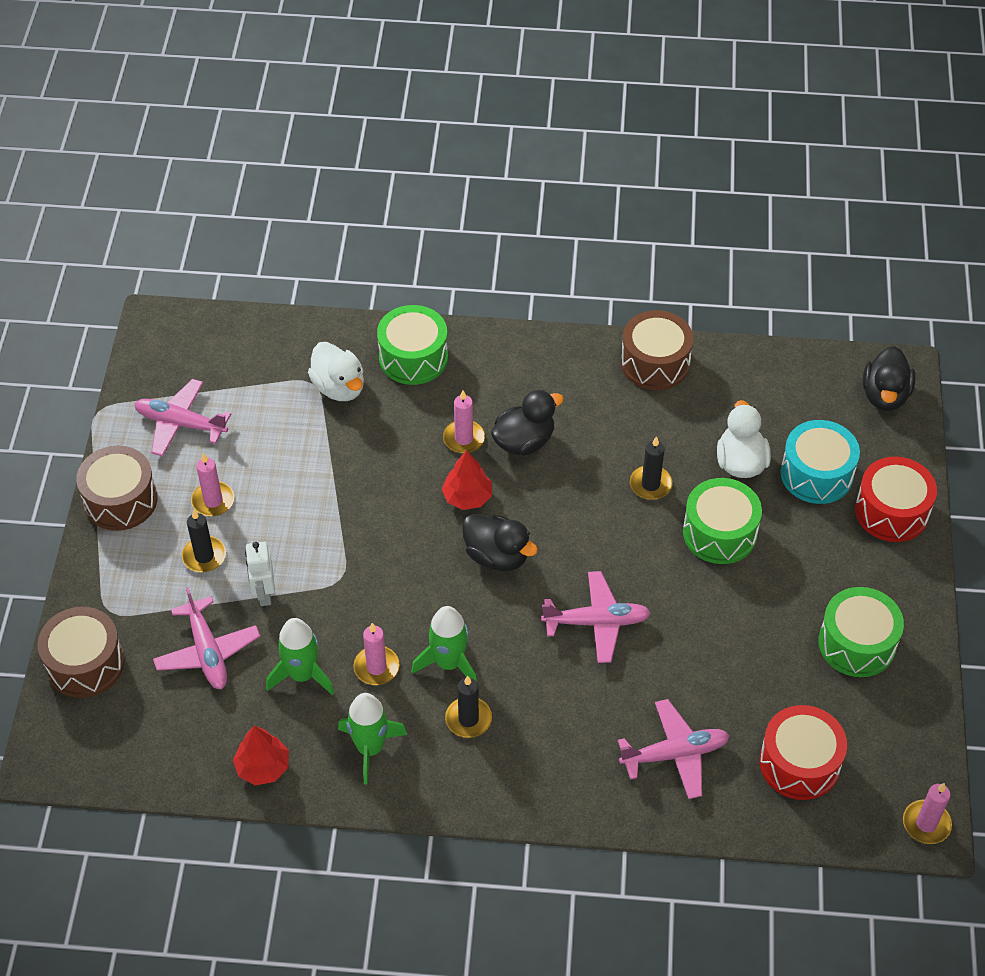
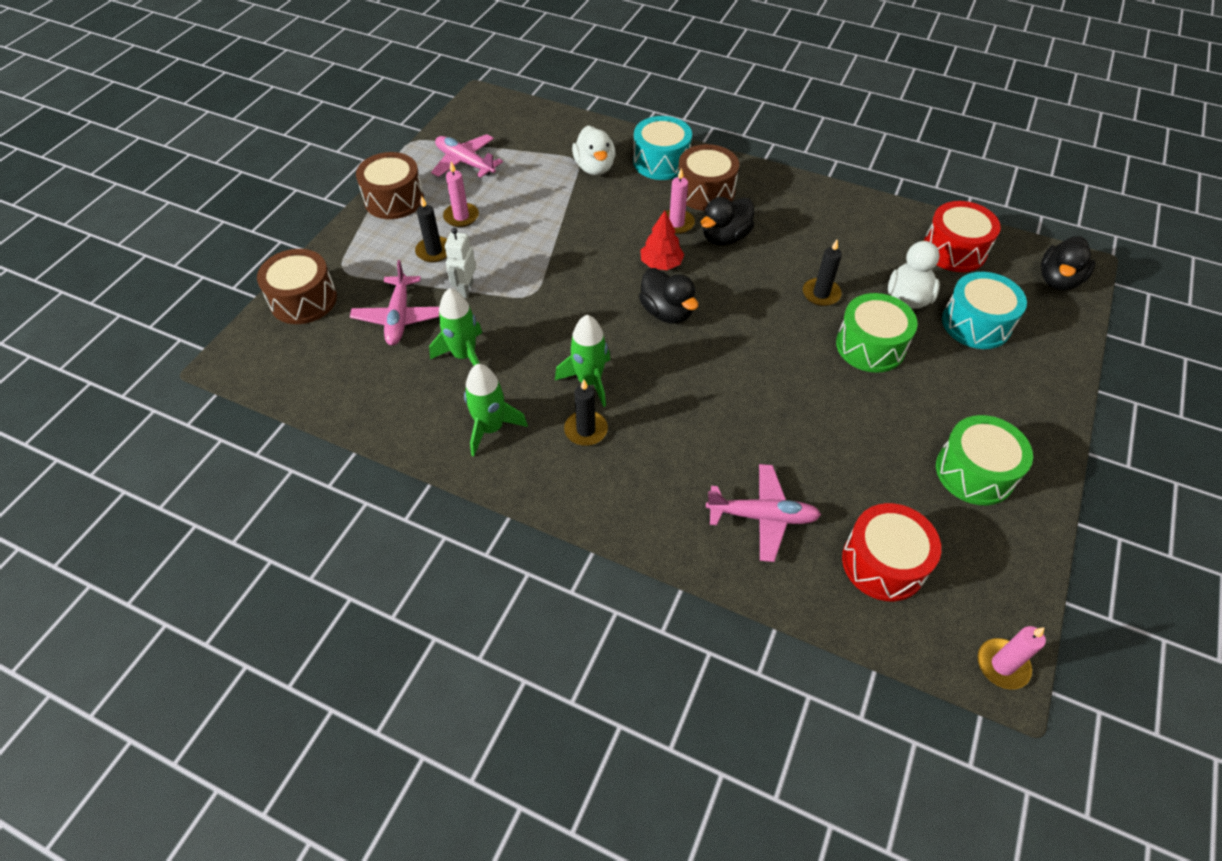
camera: 20 degrees right, 0 degrees up
red tree [233,726,289,785] -> none
pink candle [353,623,399,685] -> none
green drum [377,305,448,385] -> turquoise drum [633,116,692,180]
black duck [491,390,564,456] -> black duck turned 150 degrees clockwise [701,197,754,246]
pink plane [541,571,651,663] -> none
brown drum [621,310,693,390] -> brown drum moved to [679,144,739,211]
red drum [855,457,937,542] -> red drum moved to [924,201,1001,272]

